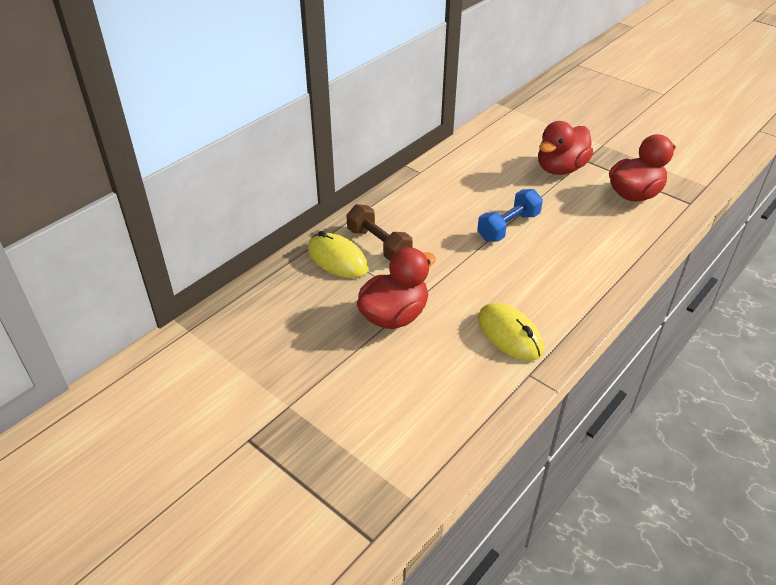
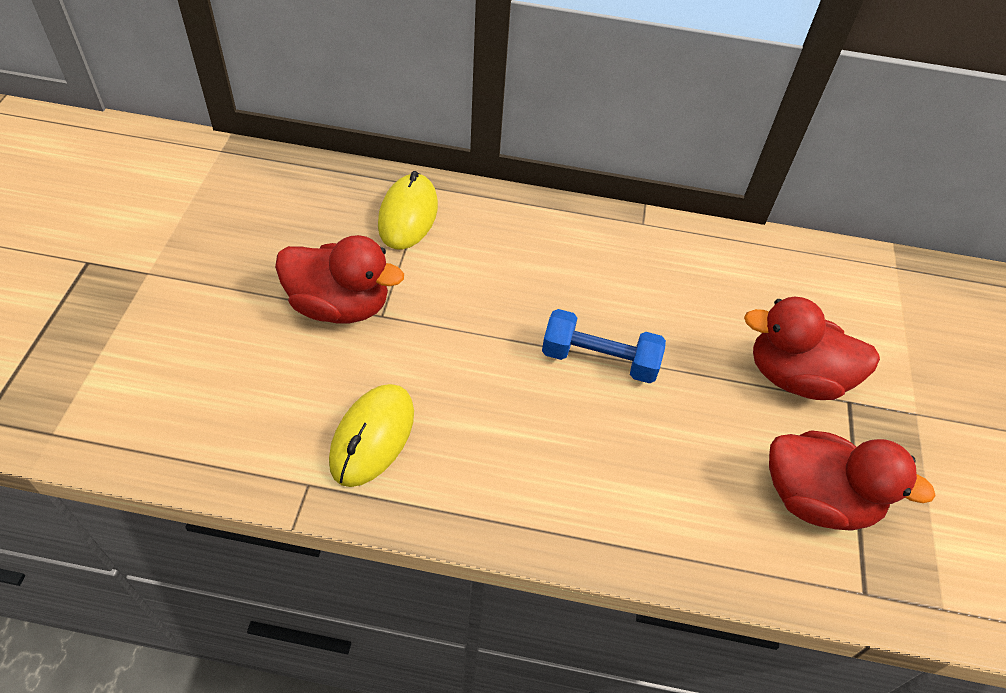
camera: 55 degrees right, 10 degrees up
brown dumbbell [347,204,413,261] -> none

